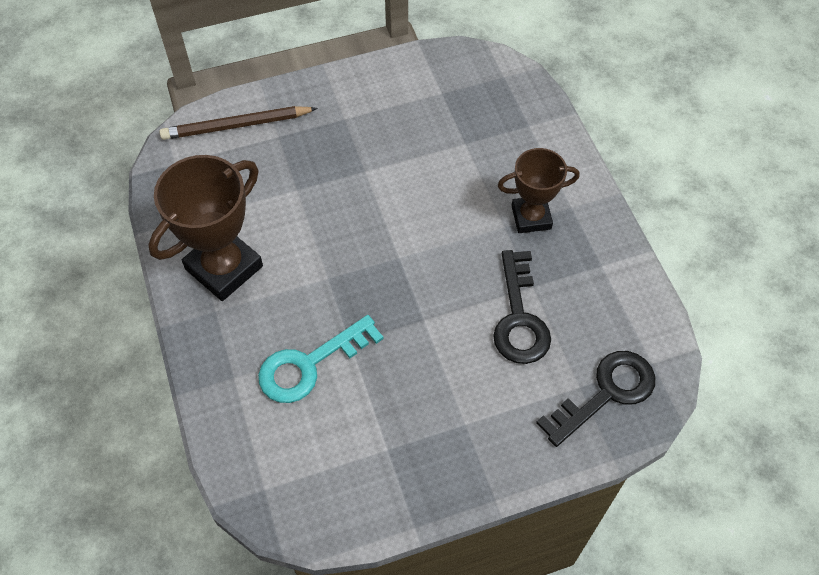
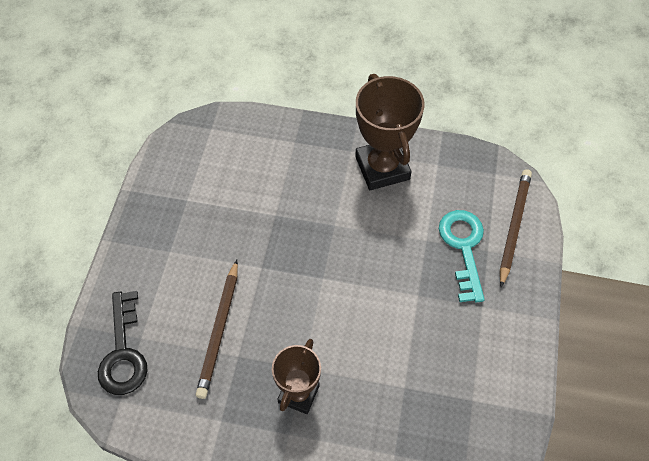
camera: 120 degrees right, 0 degrees up
turquoise key [258,315,383,403] -> turquoise key moved to [439,210,485,303]
black key [493,250,551,364] -> brown pencil [196,260,238,399]

